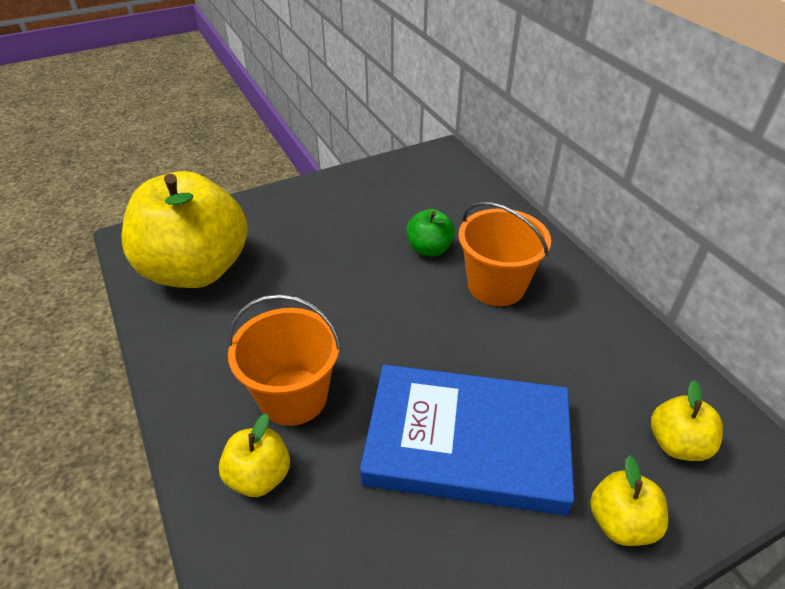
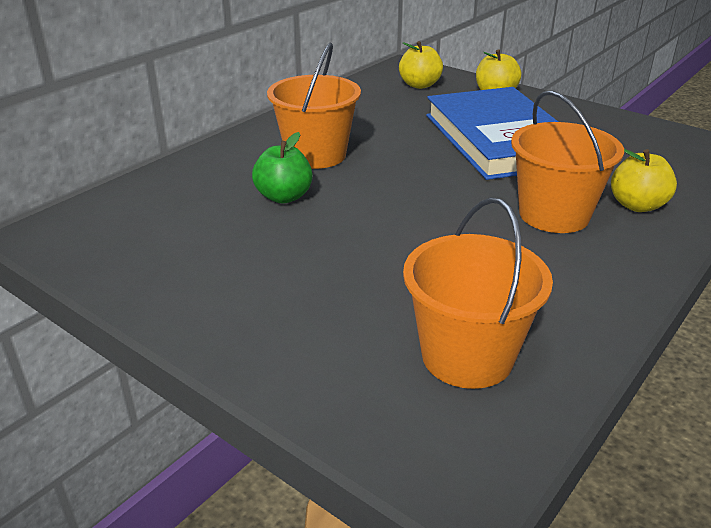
camera: 115 degrees left, 10 degrees down
yellow apple [121,171,248,288] -> orange bucket [403,197,553,389]

